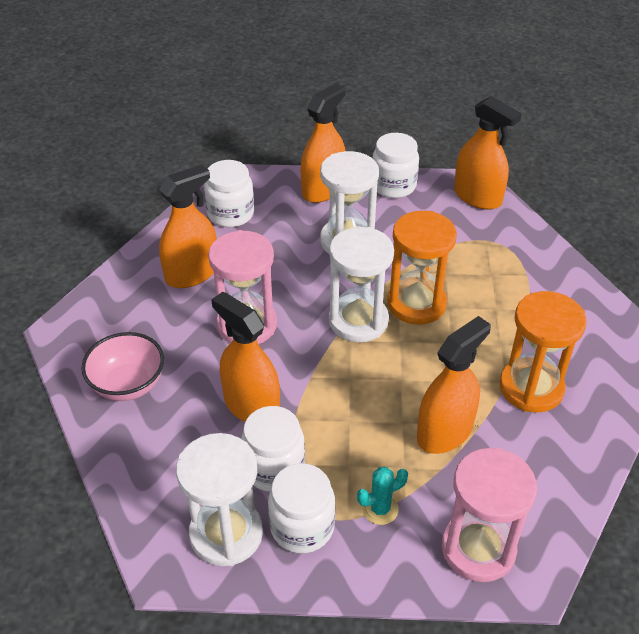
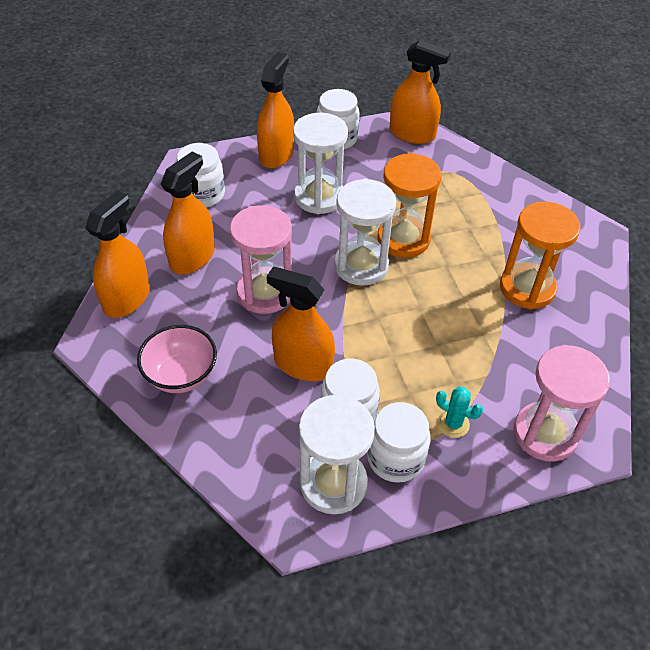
camera: 20 degrees left, 5 degrees up
turquoise cactus [357,467,408,525] -> turquoise cactus turned 75 degrees clockwise [436,387,483,438]
orange spray bottle [417,316,491,454] -> orange spray bottle moved to [85,191,150,318]

